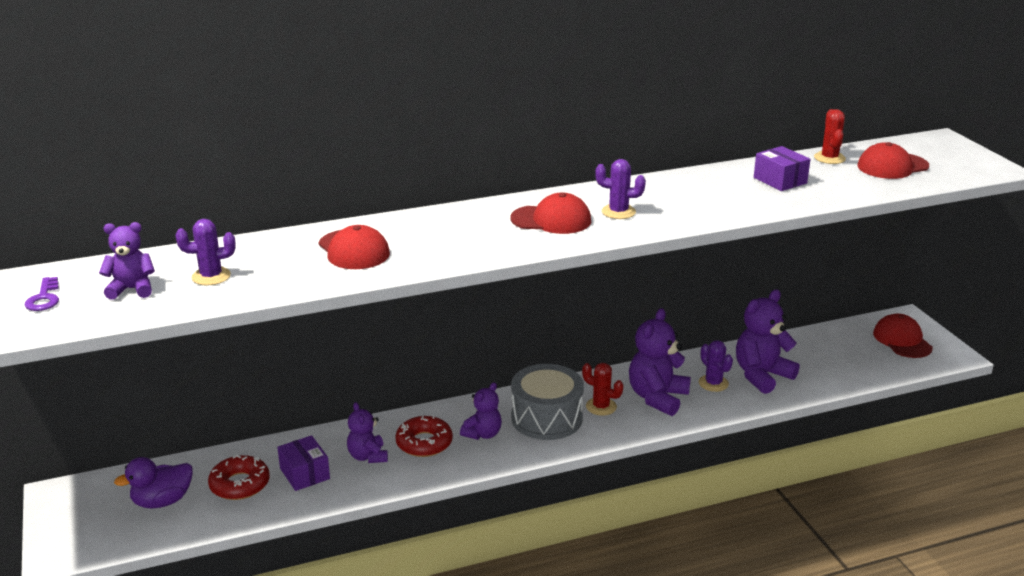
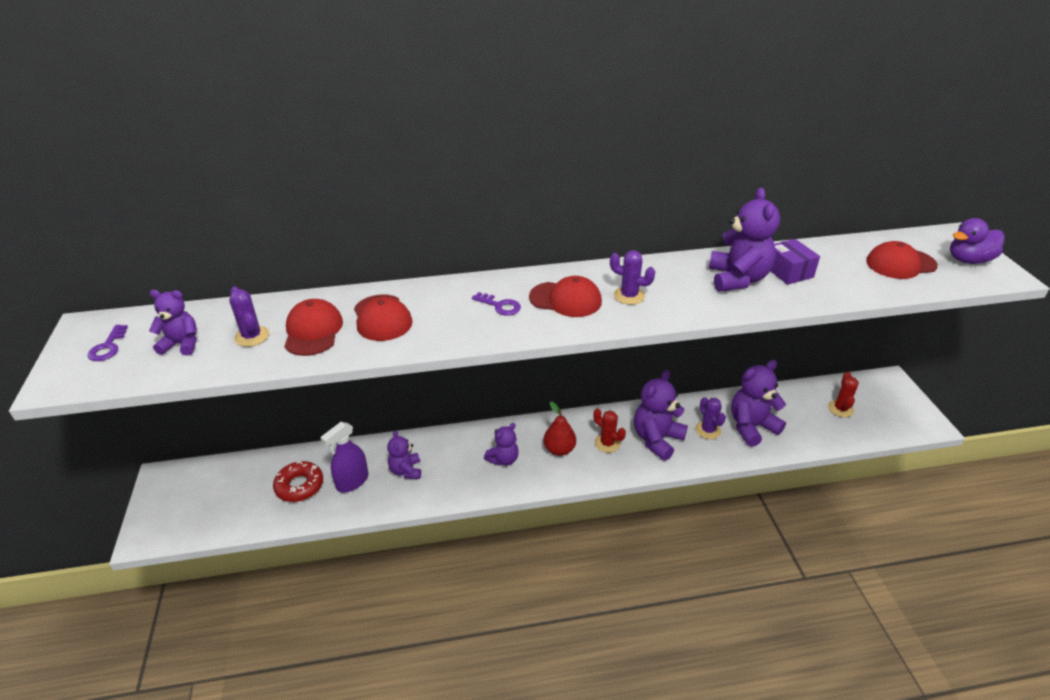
camera: 10 degrees right, 10 degrees up
purple duck [114,457,193,509] -> purple duck moved to [950,218,1005,264]
purple cactus [176,219,236,285] -> purple cactus turned 60 degrees clockwise [229,286,269,347]
purple box [277,435,330,491] -> purple spray bottle [320,422,368,493]
red donut [395,415,453,457] -> none
grey drum [511,364,584,440] -> red pear [543,401,576,456]
red cactus [814,109,846,164] -> red cactus moved to [828,372,859,417]
red cap [873,314,933,358] -> red cap moved to [284,299,343,356]
none -> purple key [472,292,521,316]
none -> purple teddy bear [709,188,780,292]

